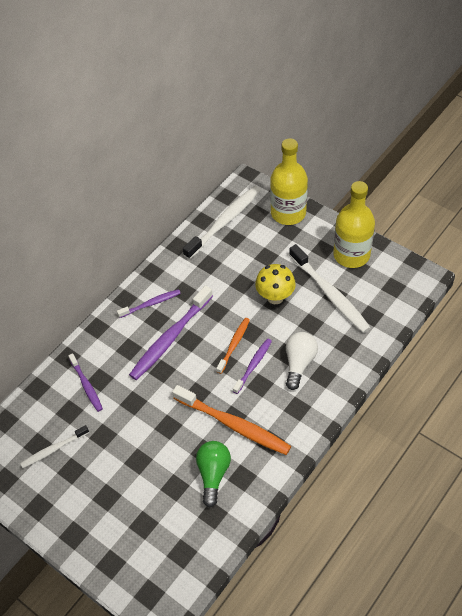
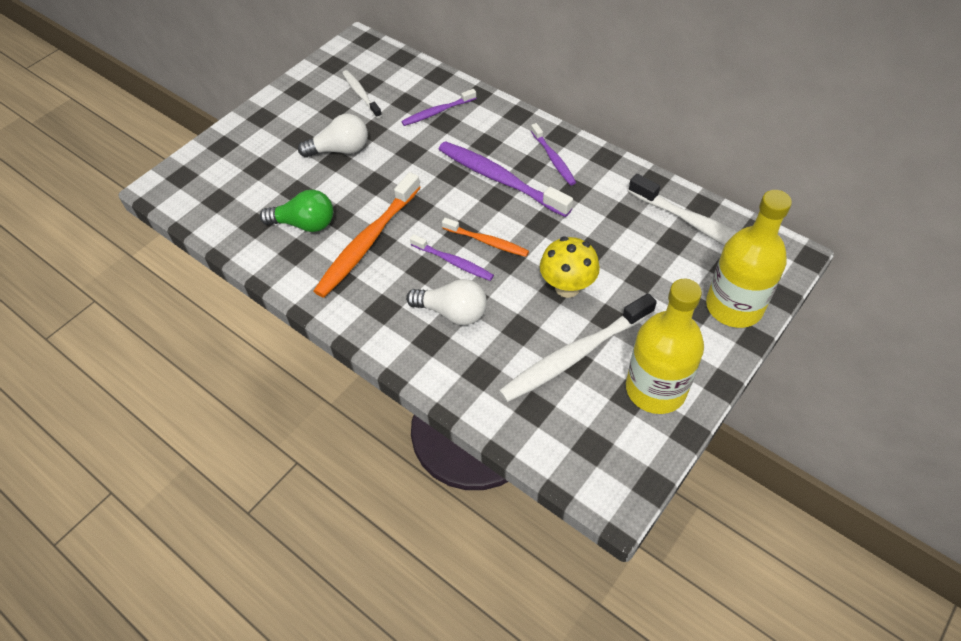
camera: 90 degrees right, 0 degrees up
none -> white light bulb [298,114,368,158]

